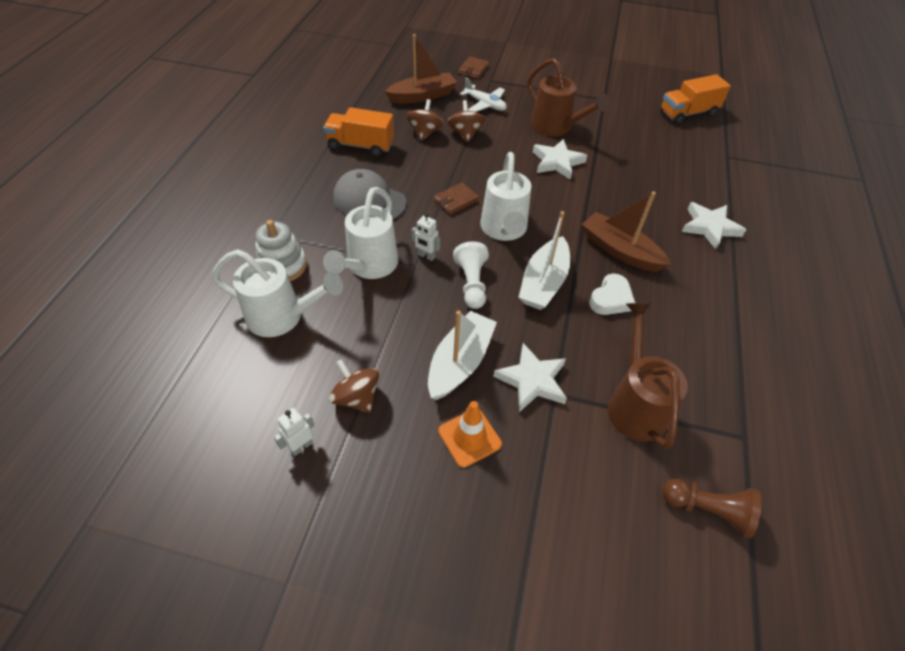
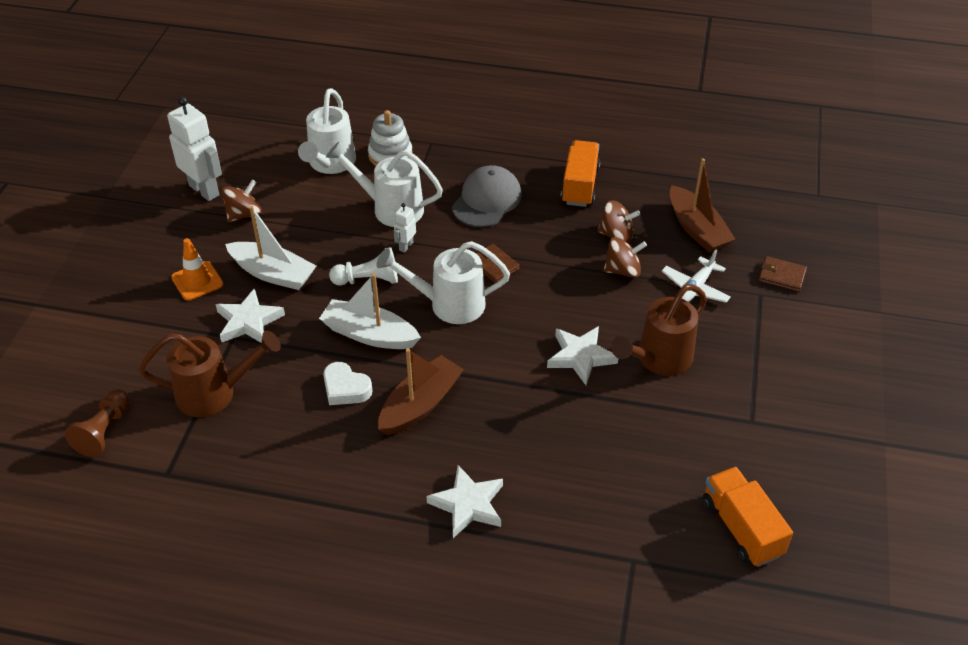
camera: 90 degrees right, 5 degrees down
white robot [274,408,315,456] -> white robot [167,97,222,201], size x2.08

